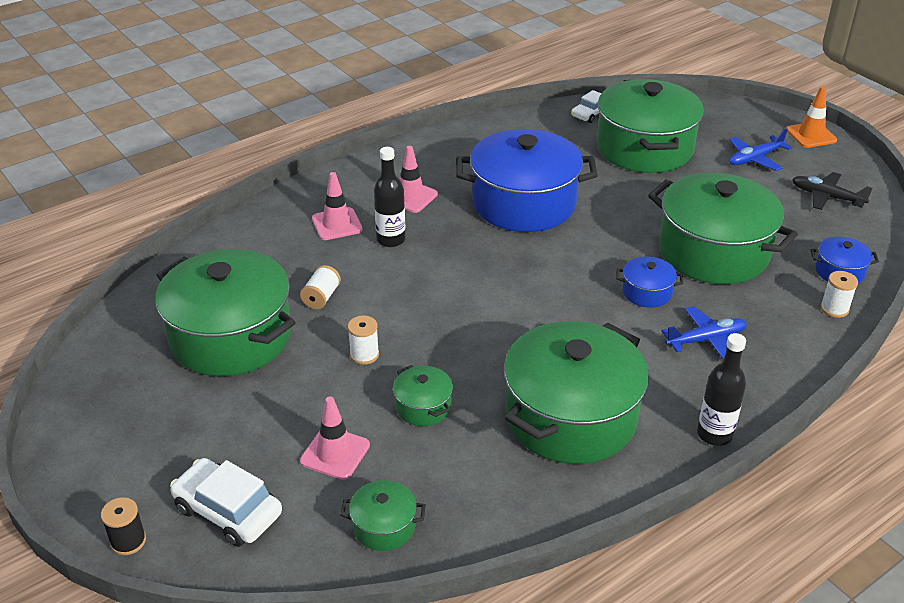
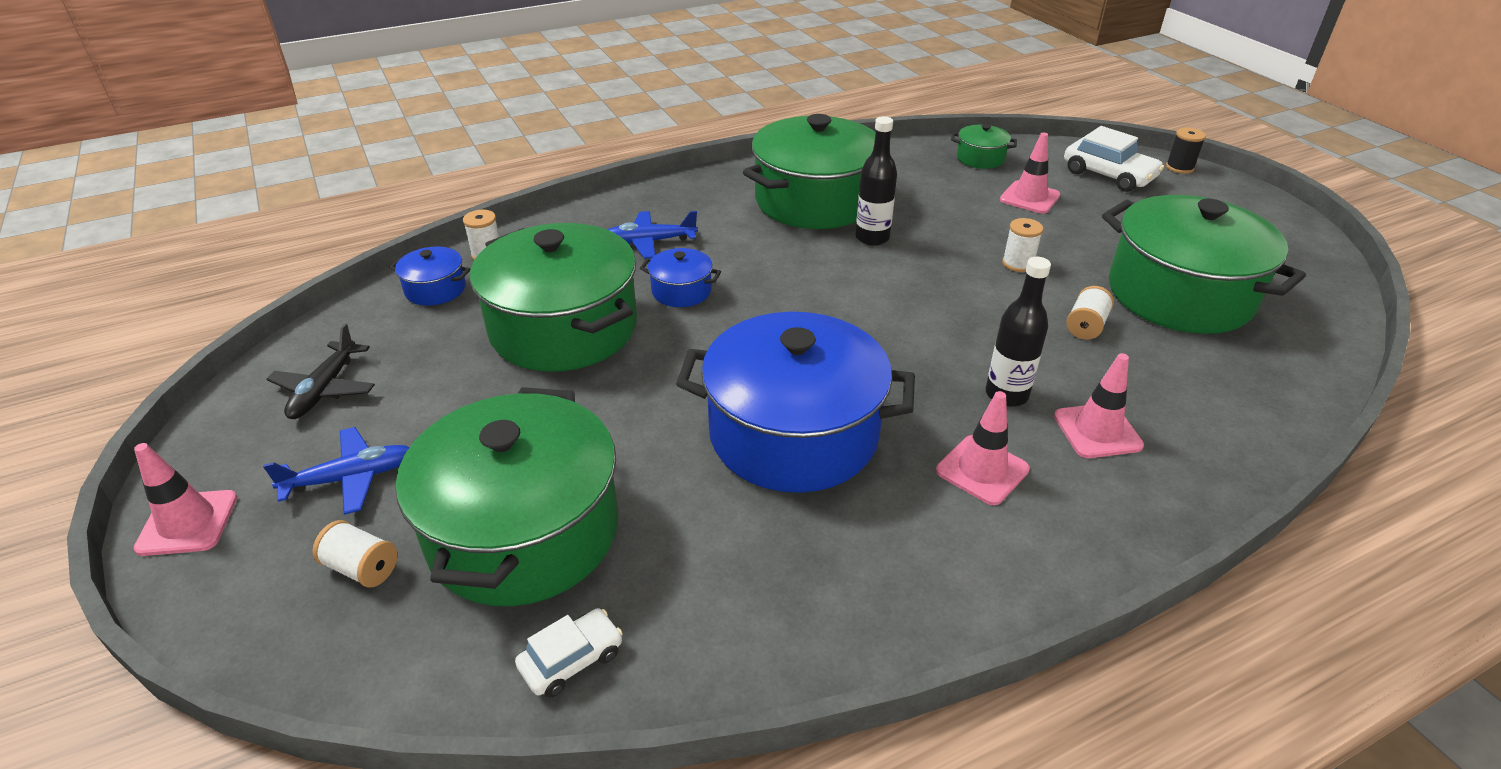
camera: 170 degrees left, 0 degrees up
green pot [393,365,453,426] -> none
black bottle [697,333,746,446] -> black bottle moved to [856,116,897,246]
orange traffic cone [786,86,837,148] -> pink traffic cone [133,443,237,556]
black plane [792,172,873,210] -> black plane turned 60 degrees clockwise [267,323,375,419]
none -> white spool [312,520,398,588]

